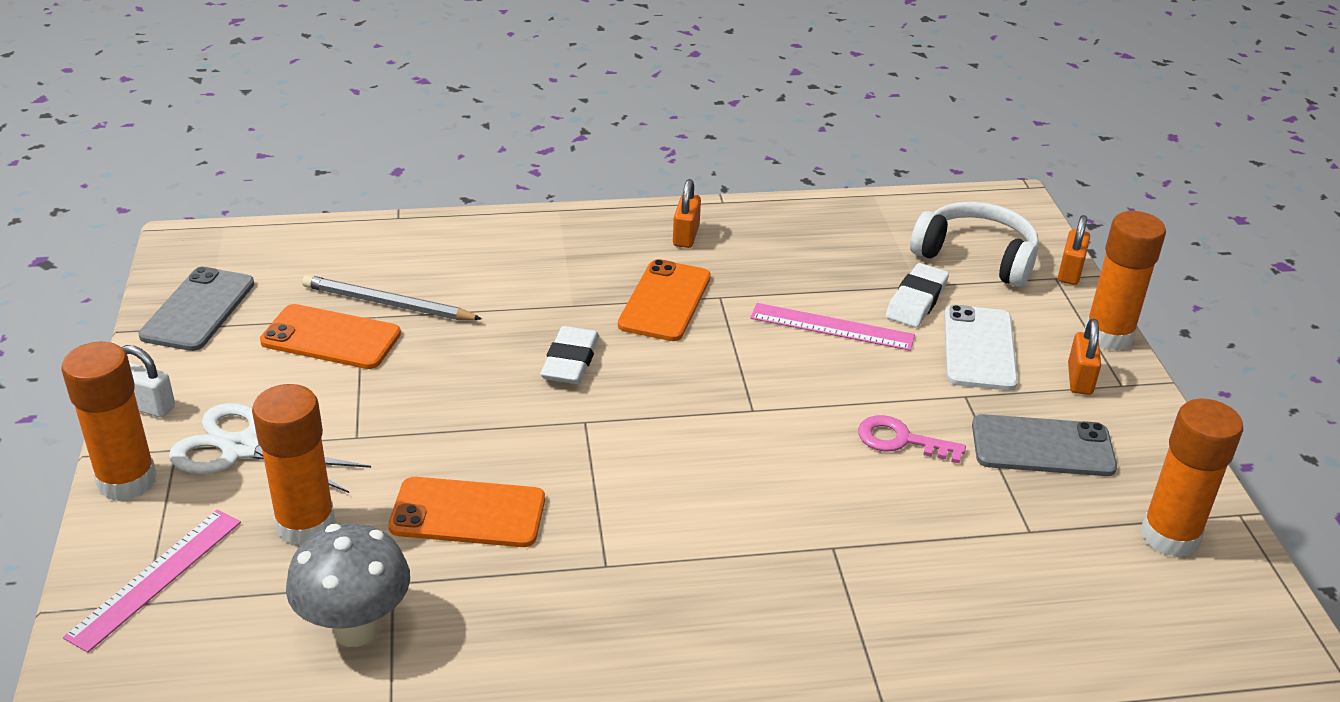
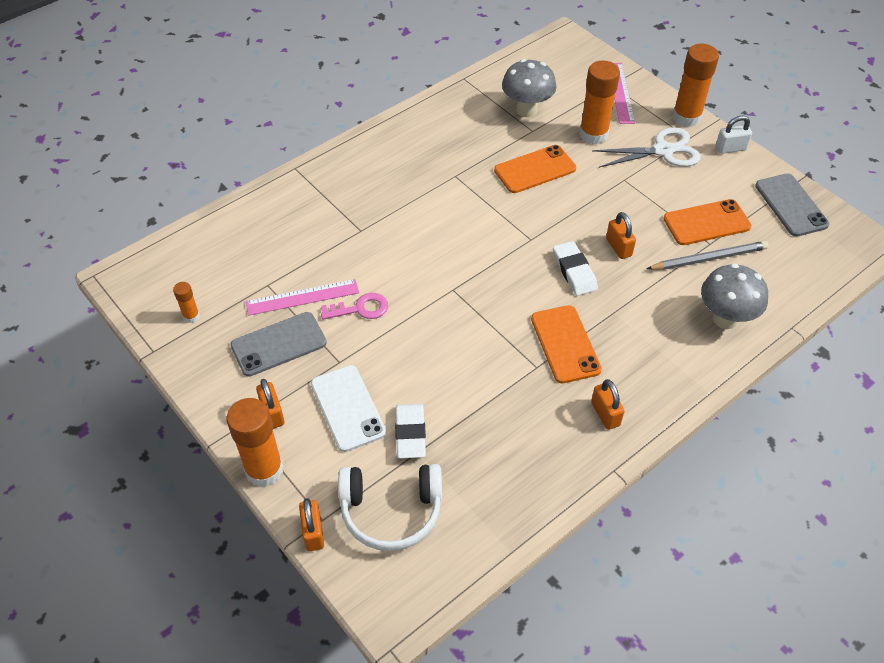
camera: 150 degrees right, 15 degrees up
pink ruler [750,303,915,351] -> pink ruler moved to [246,279,359,316]
orange glue stick [1141,399,1243,558] -> orange glue stick [173,282,200,323], size x0.48
none -> orange padlock [606,212,636,259]
none -> grey mushroom [701,264,768,329]

